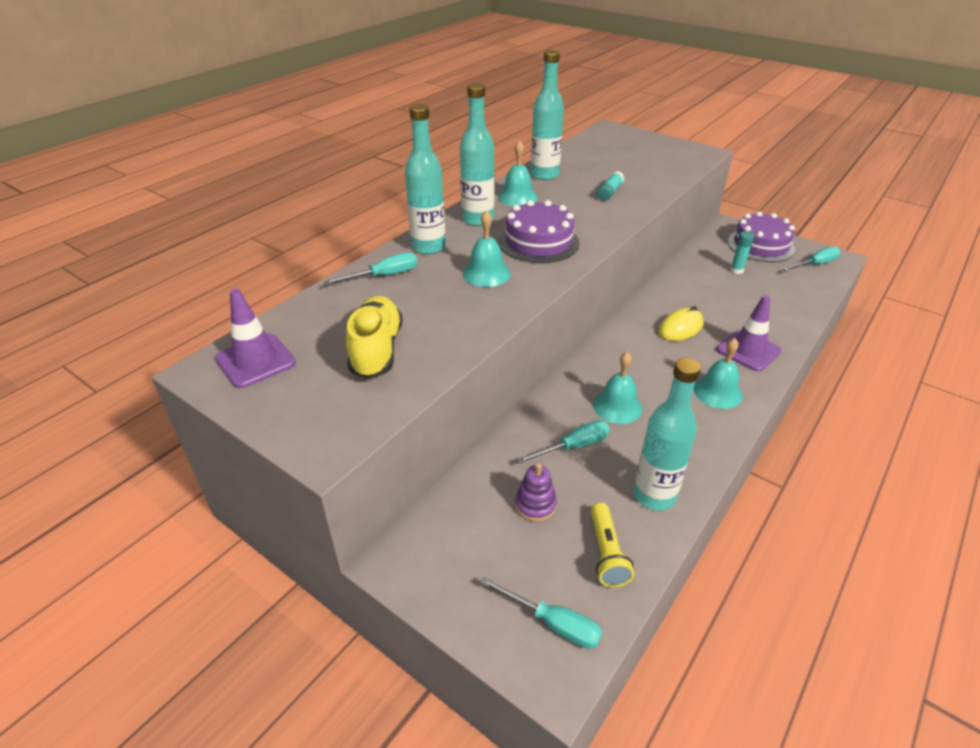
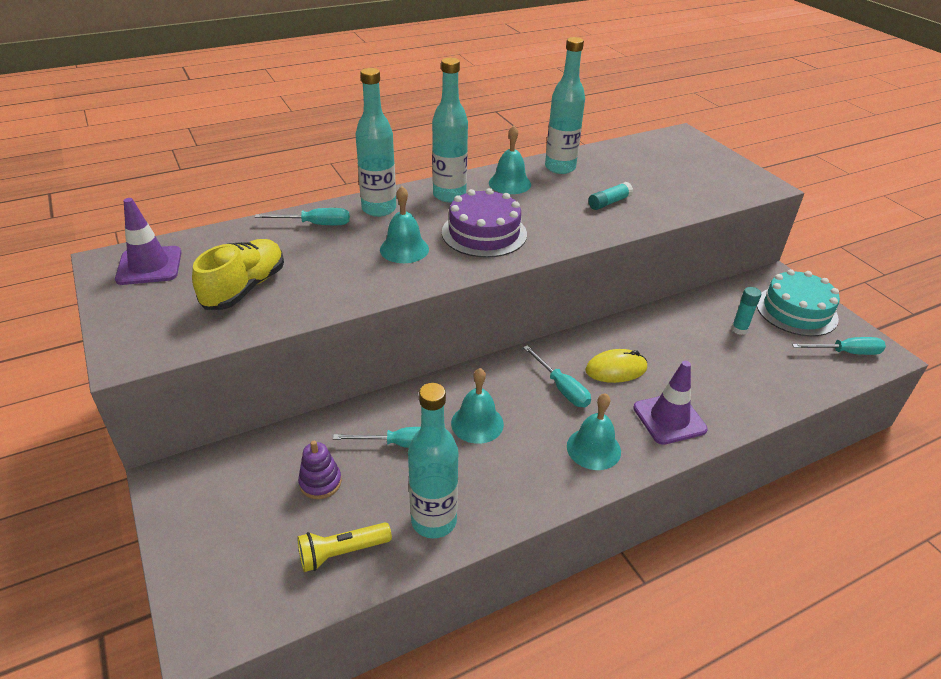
camera: 25 degrees right, 0 degrees up
turquoise screwdriver [480,577,602,649] -> turquoise screwdriver moved to [523,345,591,407]
yellow flashlight [591,503,634,587] -> yellow flashlight turned 45 degrees clockwise [297,523,392,572]
purple cake [728,211,795,262] -> turquoise cake [757,269,840,336]

